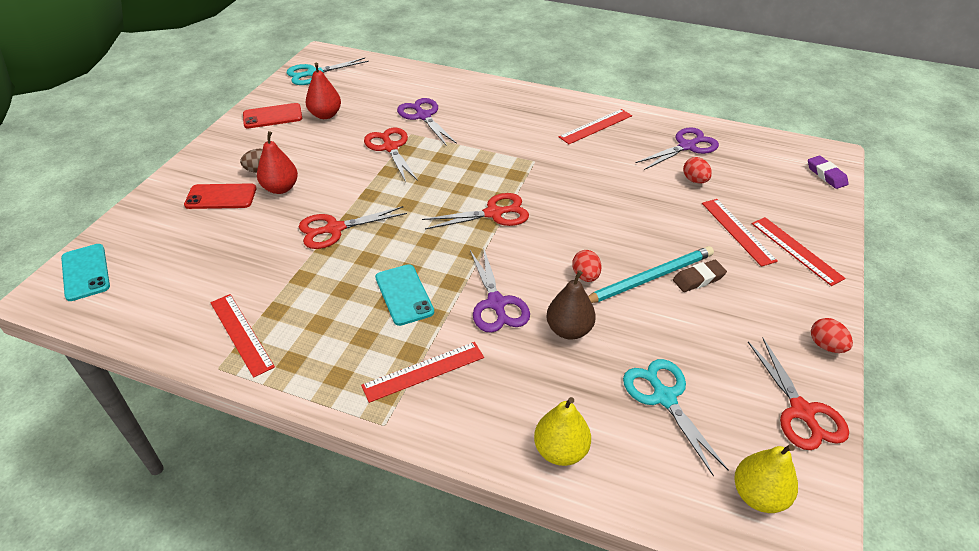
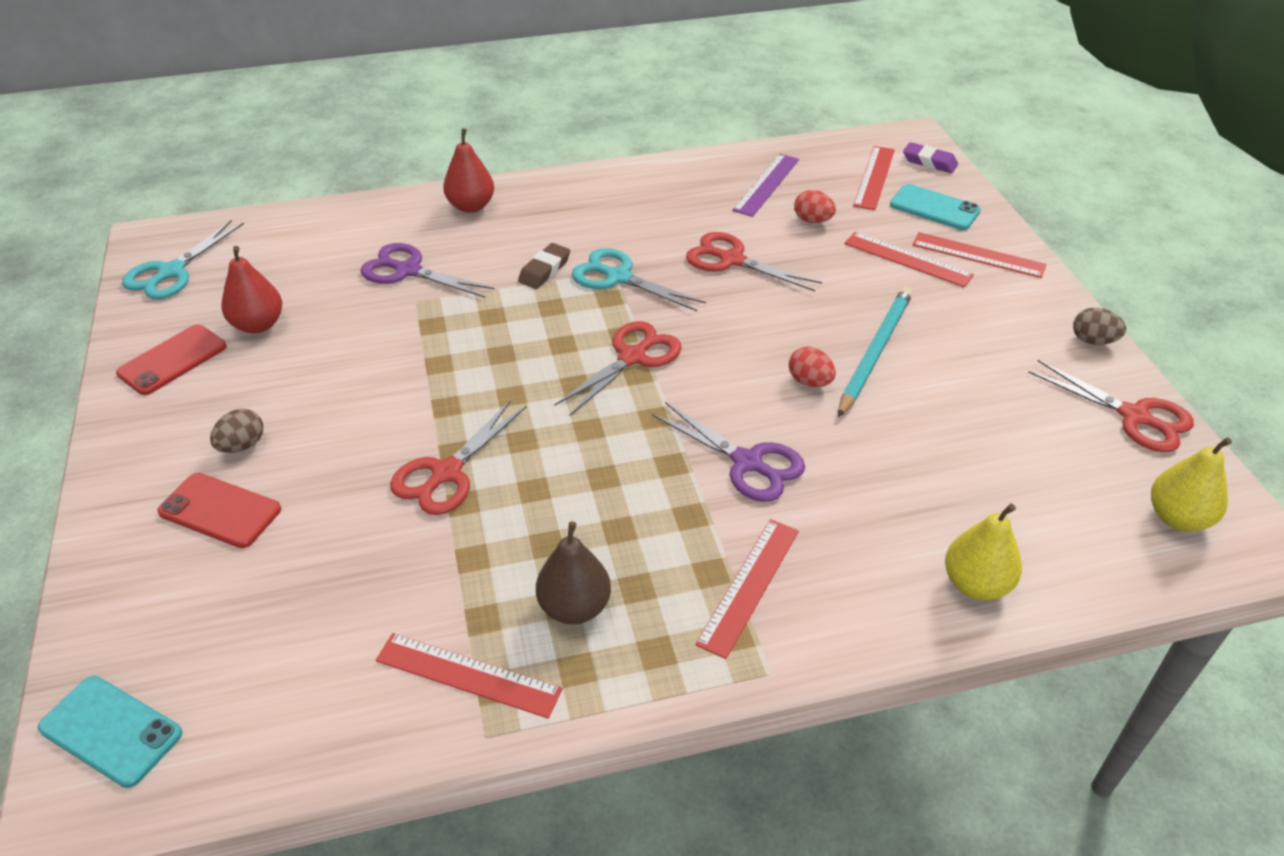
camera: 35 degrees left, 0 degrees up
red phone [184,183,257,209] -> red phone turned 60 degrees clockwise [157,473,281,548]
red pear [257,131,298,194] -> red pear moved to [443,128,494,213]
red scissors [364,128,418,182] -> red scissors moved to [686,232,822,291]
turquoise phone [375,264,434,326] -> turquoise phone moved to [890,184,981,230]
brown pear [546,270,596,339] -> brown pear moved to [536,522,611,624]
red ruler [559,109,632,144] -> red ruler moved to [853,146,895,210]
turquoise scissors [623,359,729,476] -> turquoise scissors moved to [571,248,706,311]
purple scissors [636,127,719,170] -> purple ruler [732,154,799,217]
brown eraser [673,260,727,292] -> brown eraser moved to [518,243,570,289]
red egg [811,318,853,353] -> brown egg [1073,308,1126,345]

